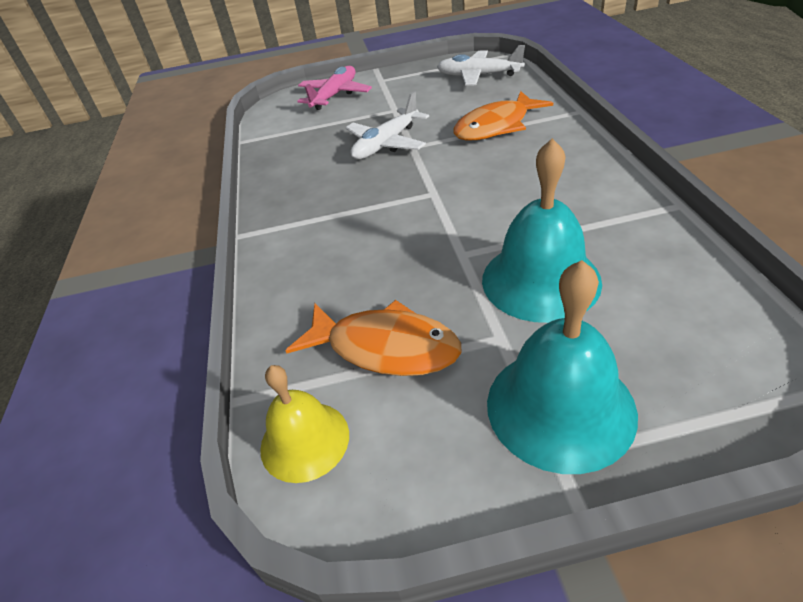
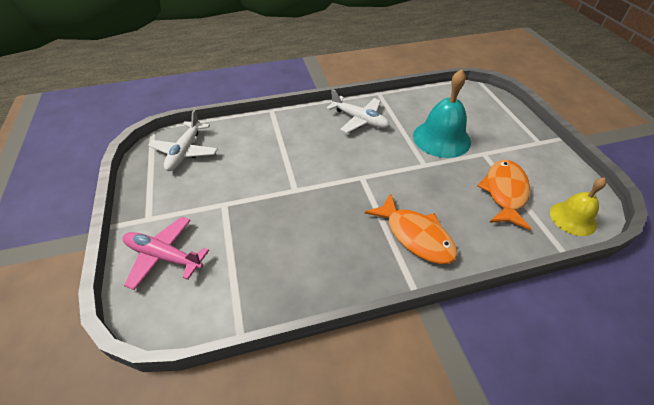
camera: 100 degrees left, 5 degrees up
white plane [346,91,429,159] -> white plane moved to [326,89,390,133]
orange fish [453,91,553,140] -> orange fish moved to [365,193,458,264]
turquoise bell [487,260,638,474] -> none

